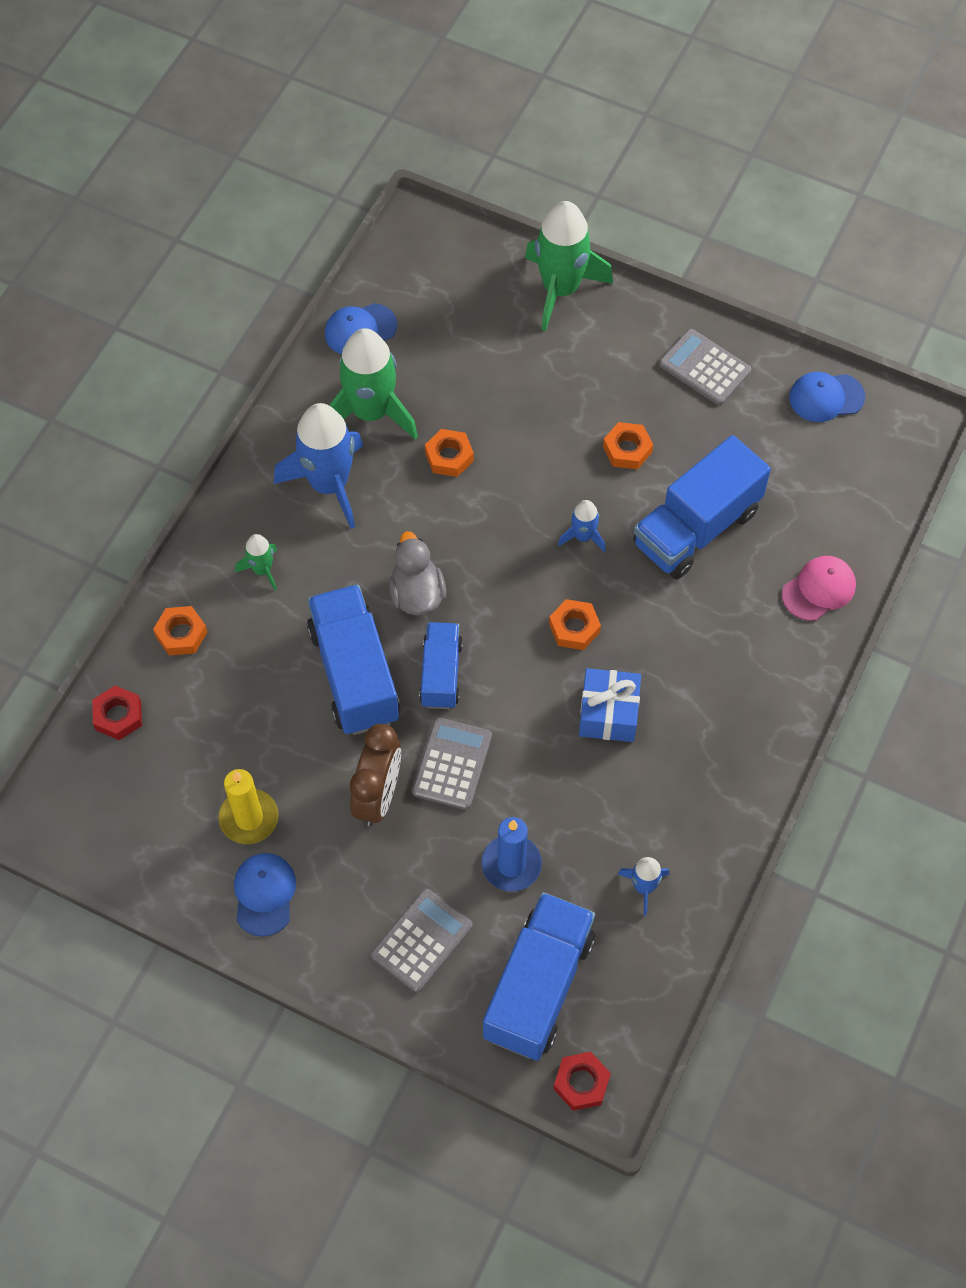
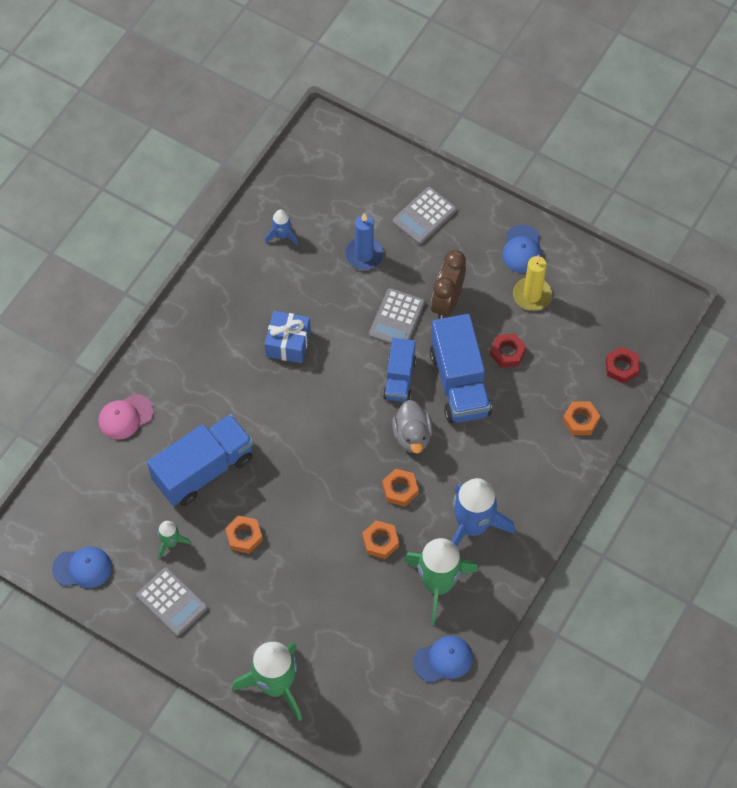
camera: 175 degrees left, 0 degrees up
green rocket [235,534,277,591] -> green rocket moved to [158,521,191,559]
blue truck [483,892,595,1061] -> none
orange nut [549,599,601,650] -> orange nut moved to [382,469,419,506]
red nut [553,1052,611,1111] -> red nut moved to [490,333,526,368]
blue rocket [558,500,606,552] -> none

